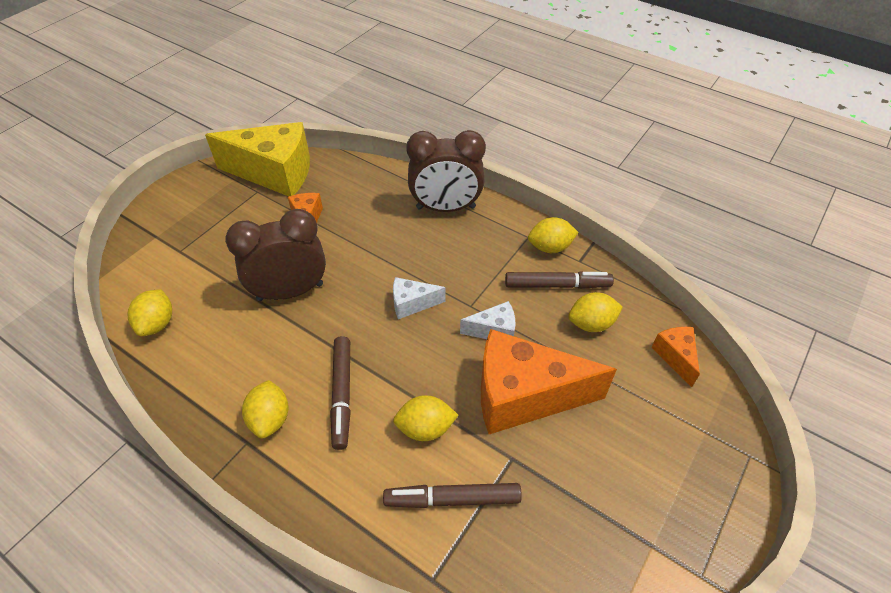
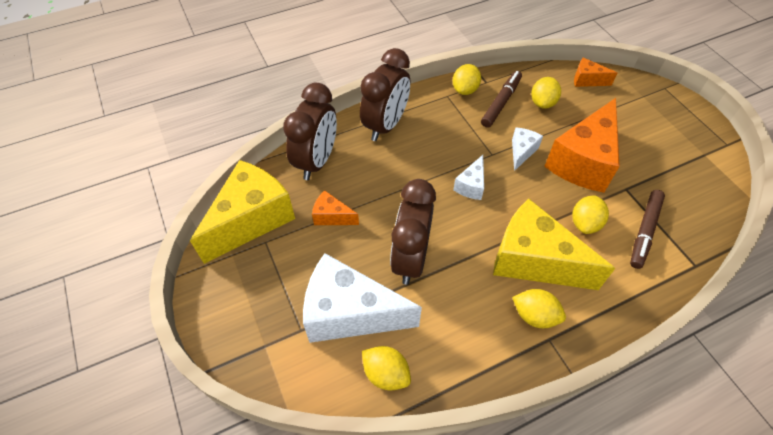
camera: 60 degrees left, 5 degrees up
brown marker [330,336,351,450] -> yellow cheese [493,199,615,290]
none -> brown clock [283,83,337,180]
none -> white cheese [303,253,422,343]

